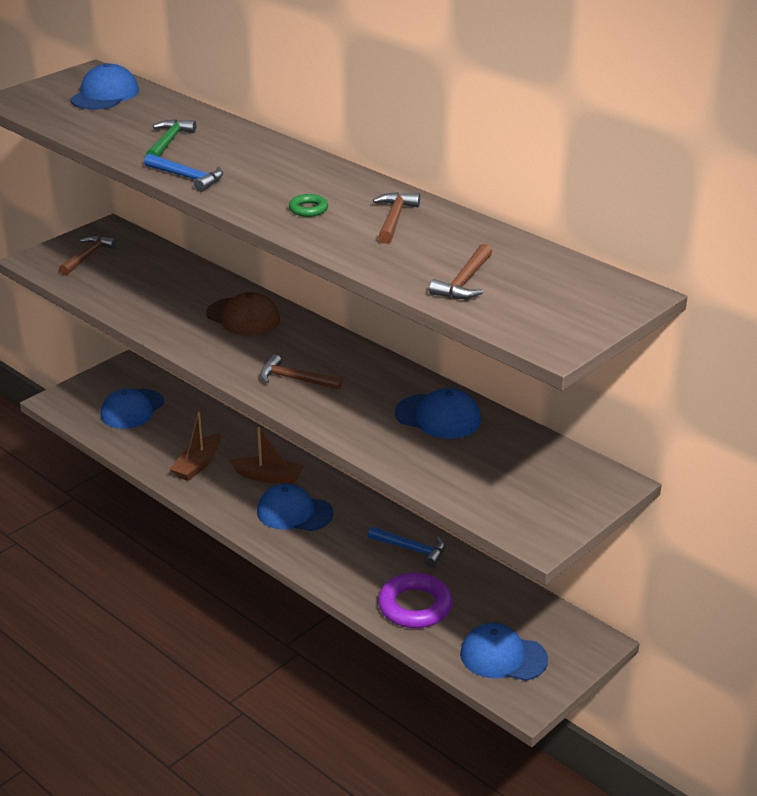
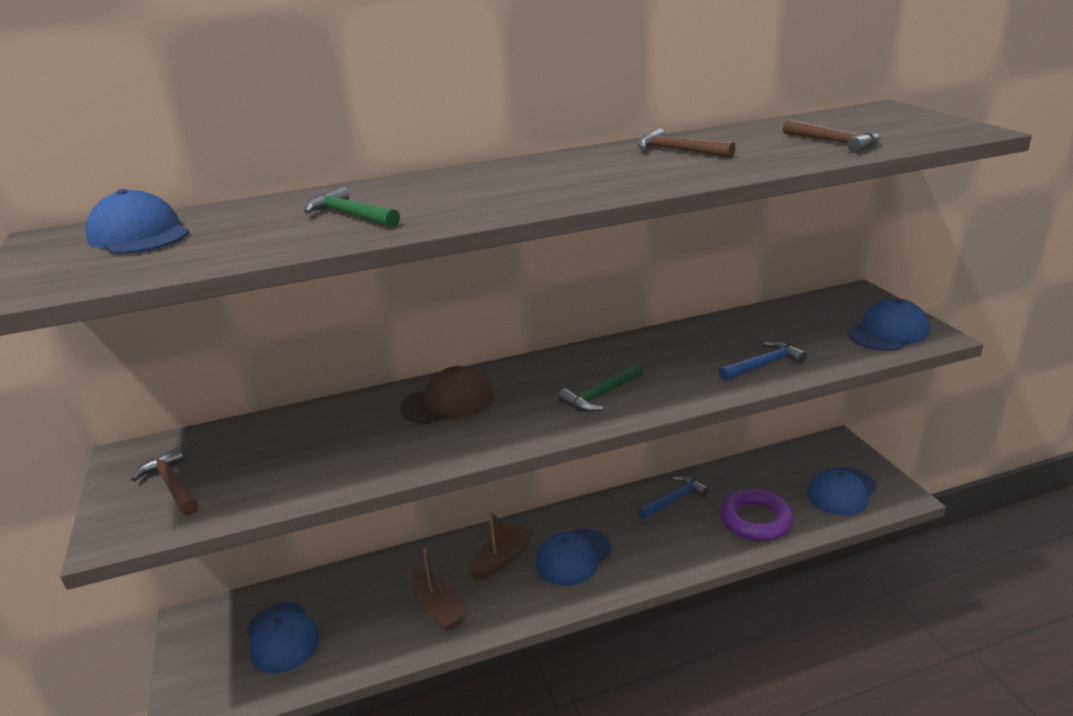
camera: 60 degrees left, 5 degrees down
blue hammer [144,154,223,192] -> blue hammer moved to [719,341,807,381]
brown hammer [260,354,343,390] -> green hammer [558,363,643,412]
green ring [289,194,328,217] -> none
blue cap [395,388,481,439] -> blue cap moved to [848,298,930,351]

